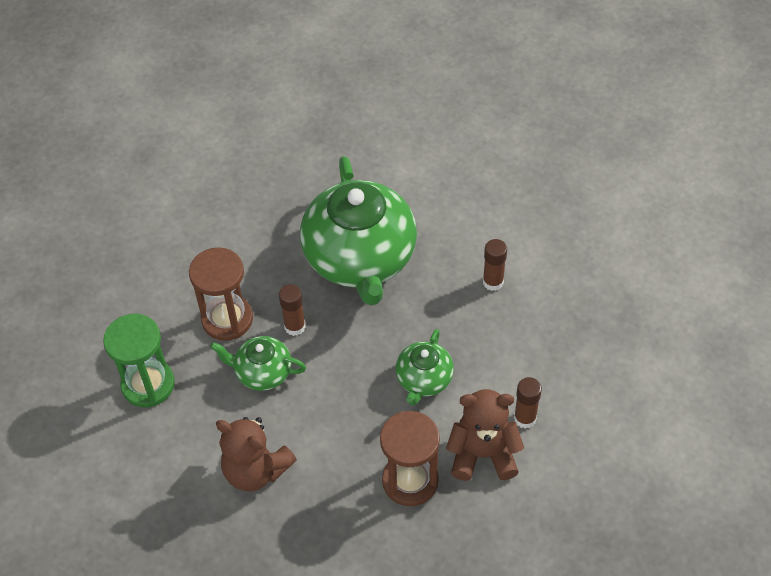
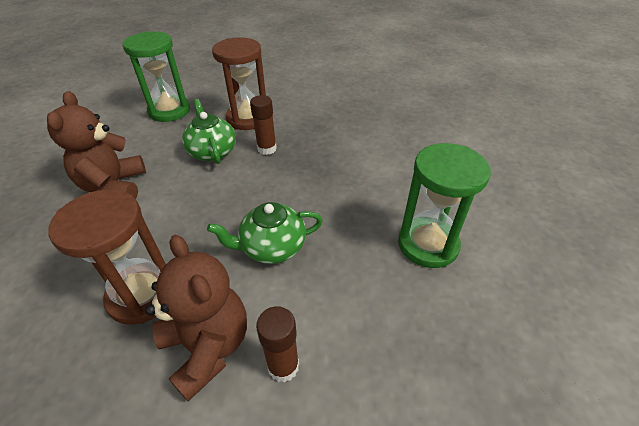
camera: 55 degrees right, 10 degrees down
green teapot [300,156,417,305] -> none
brown glue stick [483,239,507,291] -> green hourglass [398,143,491,268]

